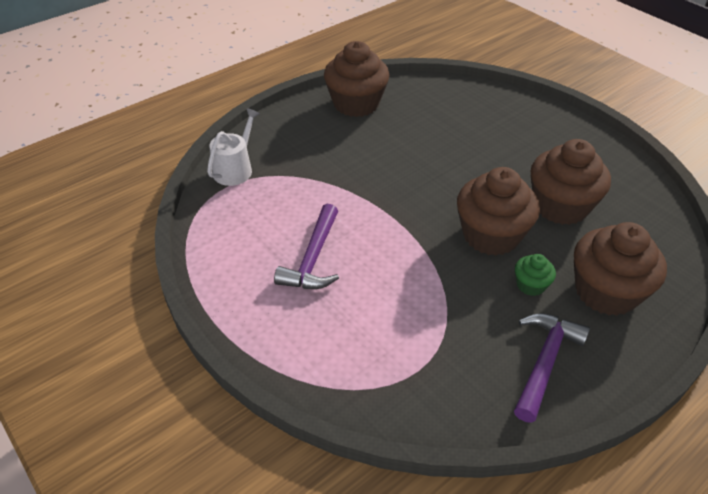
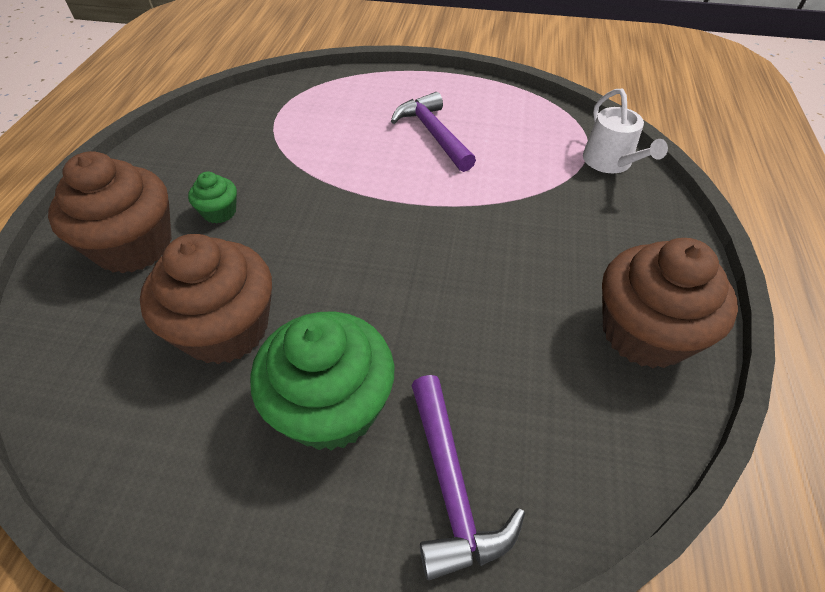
camera: 140 degrees right, 5 degrees up
brown cupcake [457,167,540,256] -> none
purple hammer [514,313,590,423] -> purple hammer moved to [411,375,525,580]
none -> green cupcake [250,312,394,451]

